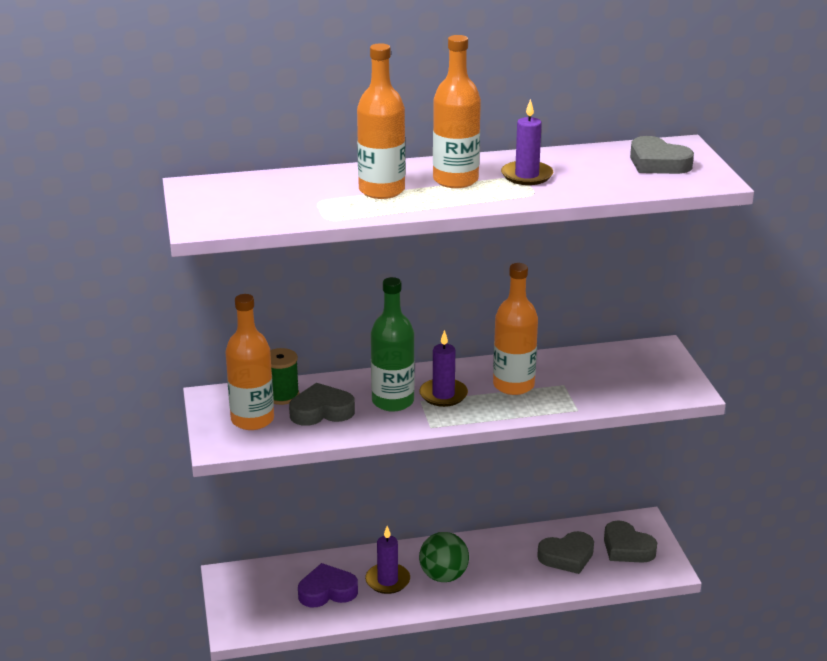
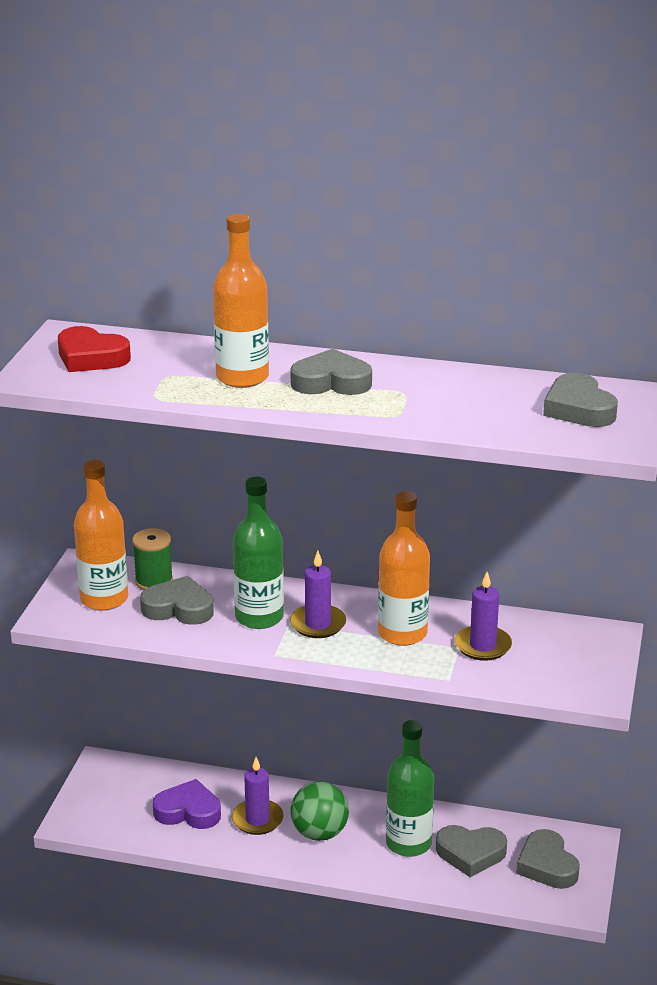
camera: 25 degrees right, 0 degrees up
orange bottle [433,35,481,188] -> grey heart [290,349,372,395]
purple candle [501,99,553,185] -> purple candle moved to [455,572,512,661]
none -> red heart [58,326,131,372]
none -> green bottle [386,720,434,857]

